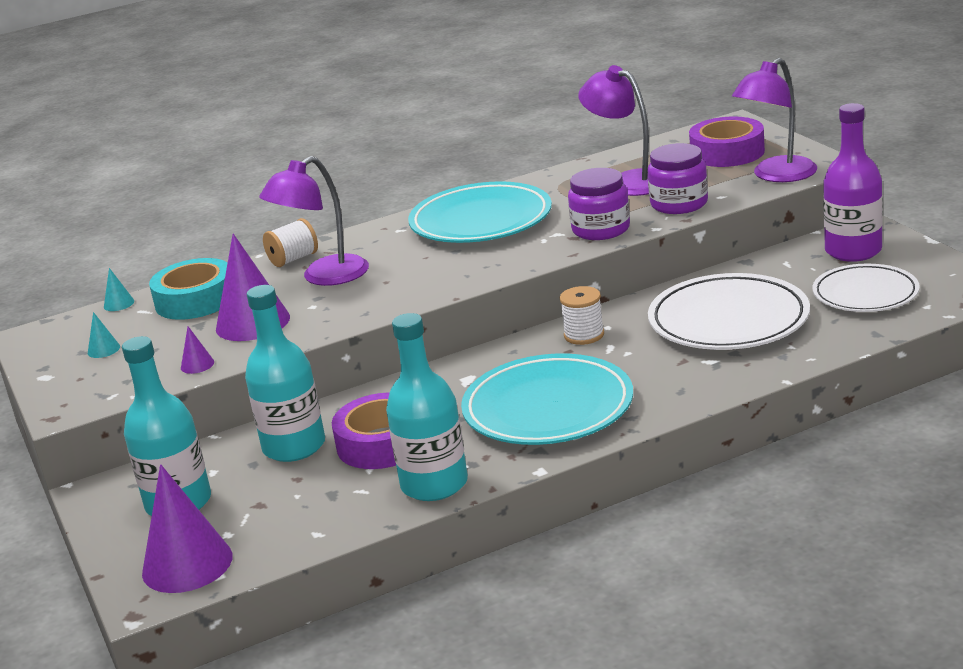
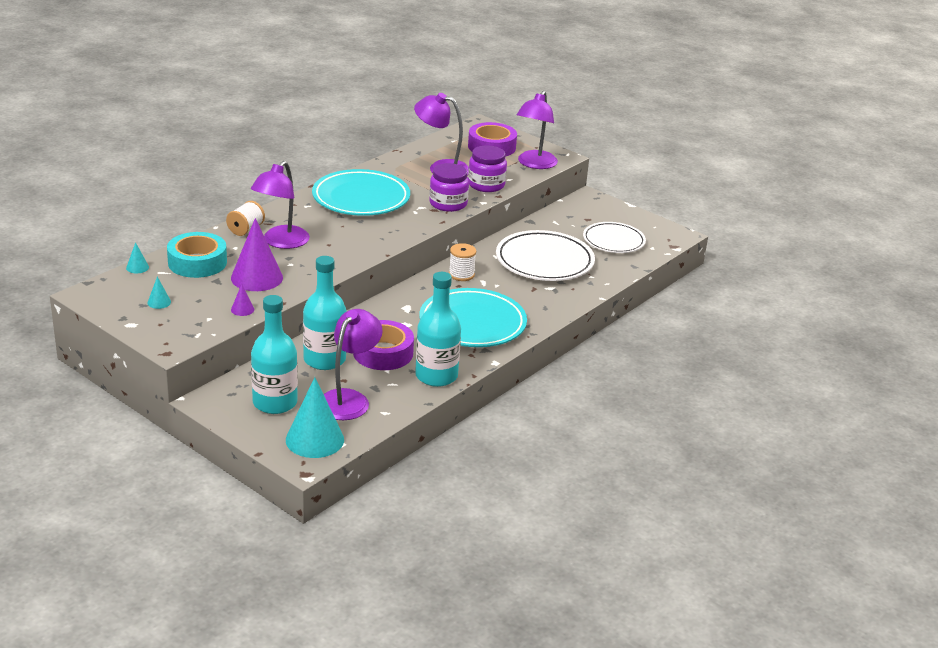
camera: 30 degrees left, 5 degrees up
purple cone [142,464,232,593] -> turquoise cone [286,377,344,458]
purple bottle [823,103,883,262] -> none
none -> purple lamp [324,309,382,420]

